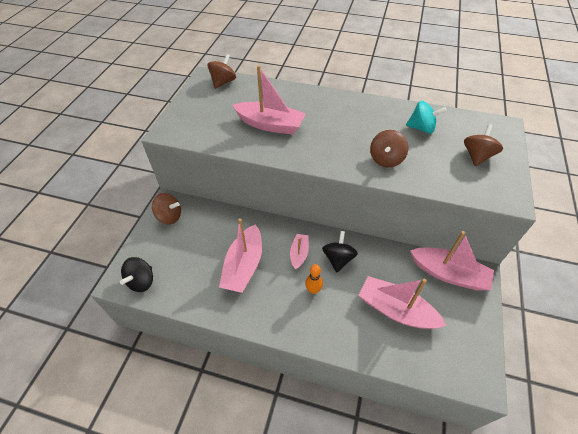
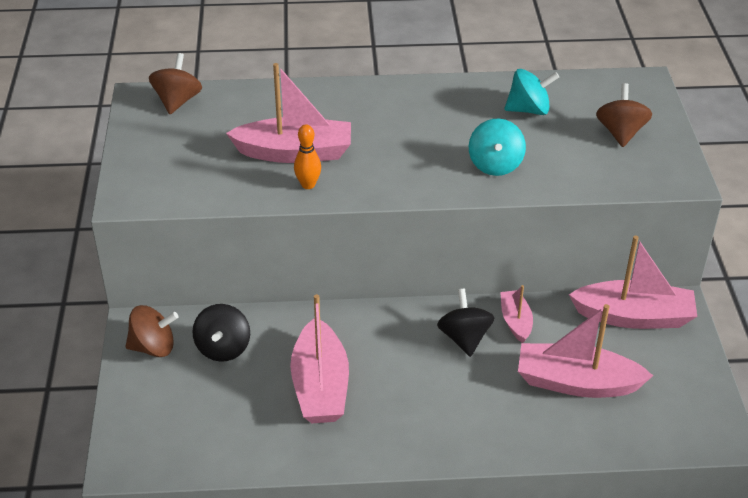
camera: 20 degrees left, 10 degrees down
black spinning top [120,257,153,292] -> black spinning top moved to [192,304,250,362]
pink boat [290,234,309,270] -> pink boat moved to [500,285,533,343]
orange bowling pin [305,264,323,294] -> orange bowling pin moved to [294,124,321,189]
brown spinning top [370,130,408,167] -> turquoise spinning top [469,118,526,176]

